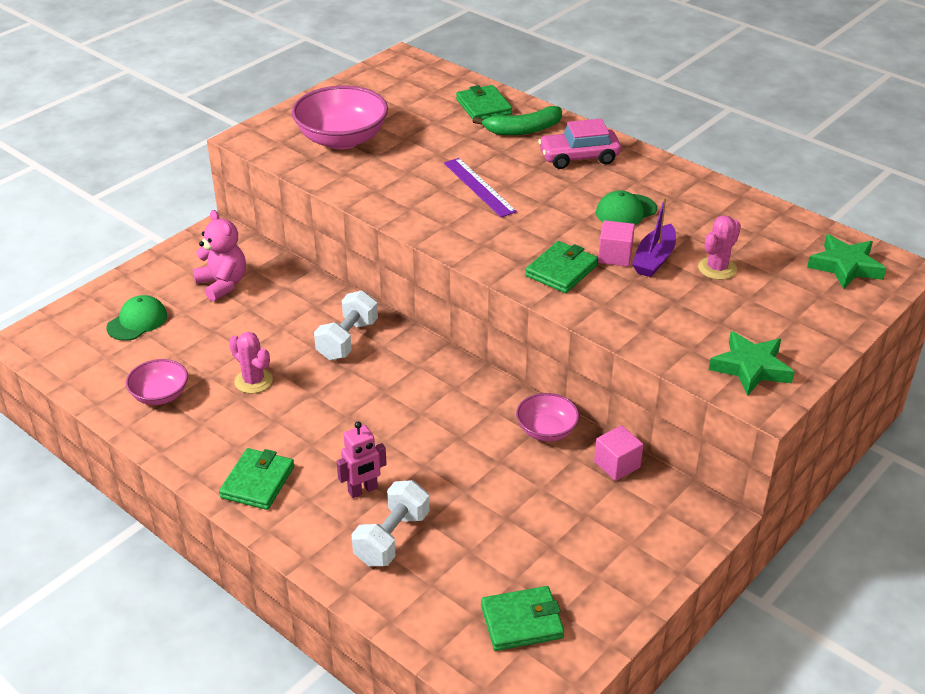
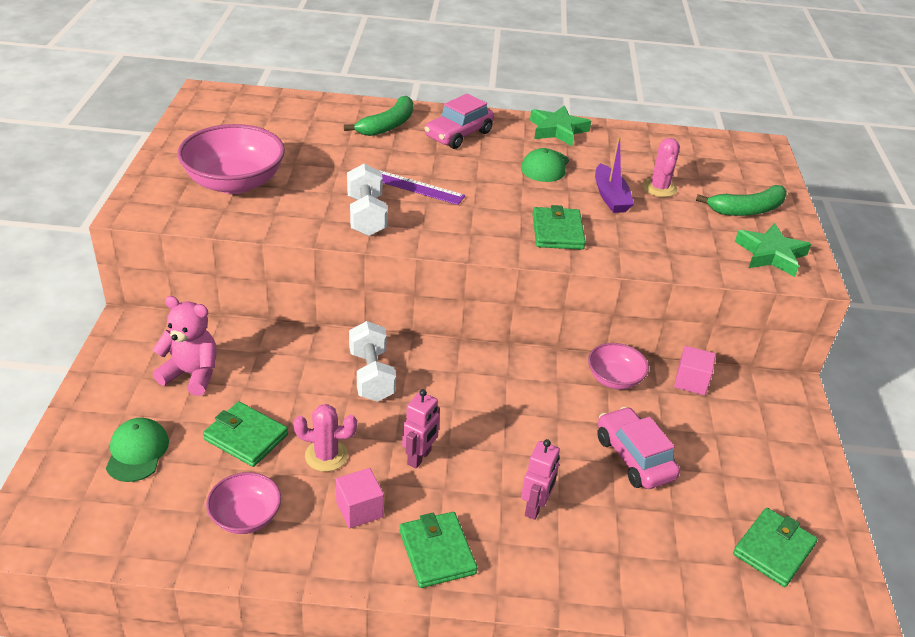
camera: 40 degrees left, 0 degrees up
white dumbbell [351,480,429,566] -> white dumbbell moved to [347,164,387,236]
green wallet [456,85,512,119] -> green wallet moved to [203,402,288,467]
pink cube [598,220,635,266] -> pink cube moved to [336,468,384,528]
green star [807,234,887,289] -> green star moved to [530,105,591,146]
none -> pink robot [402,389,440,469]
none -> pink car [597,407,680,489]
none -> green banana [696,185,787,216]

